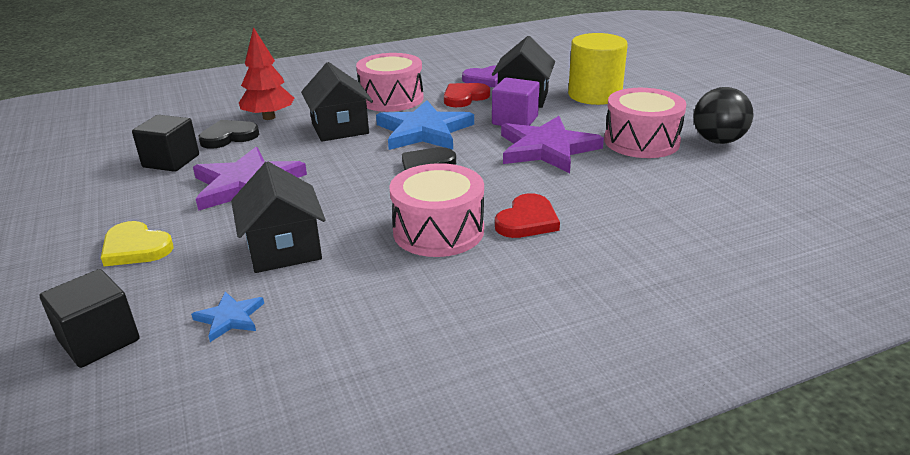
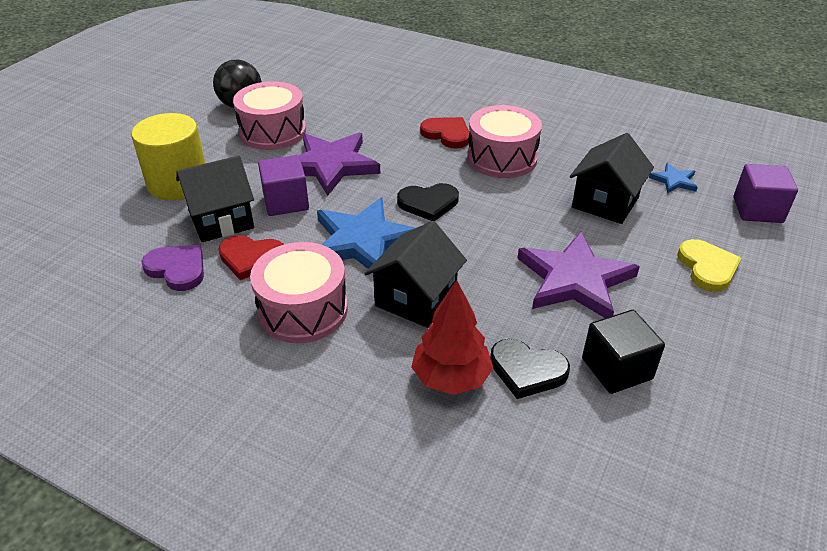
camera: 130 degrees left, 10 degrees up
black cube [40,269,140,368] -> purple cube [733,164,798,223]
red heart [495,193,560,238] -> red heart turned 45 degrees clockwise [420,117,469,149]

